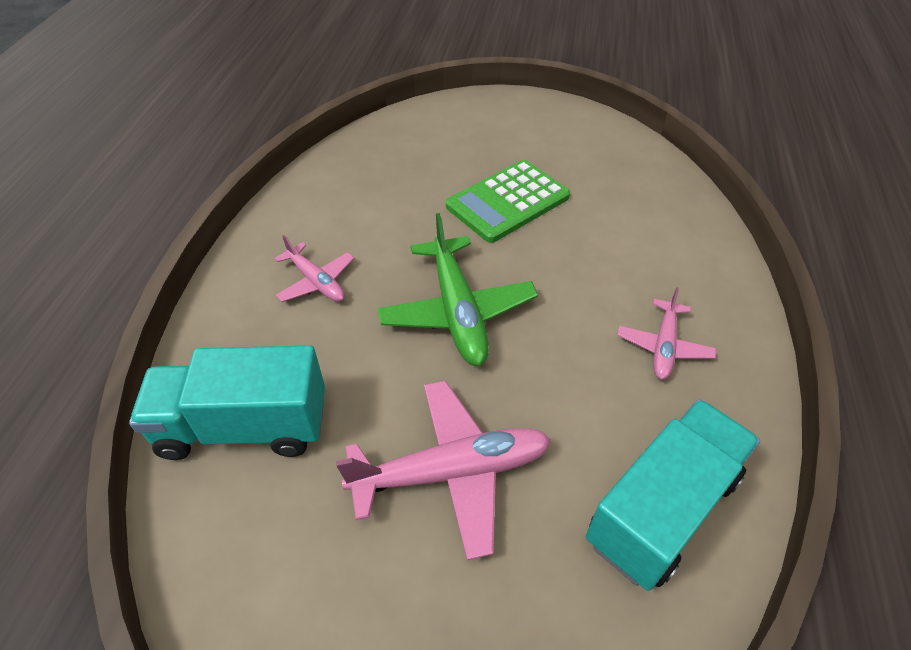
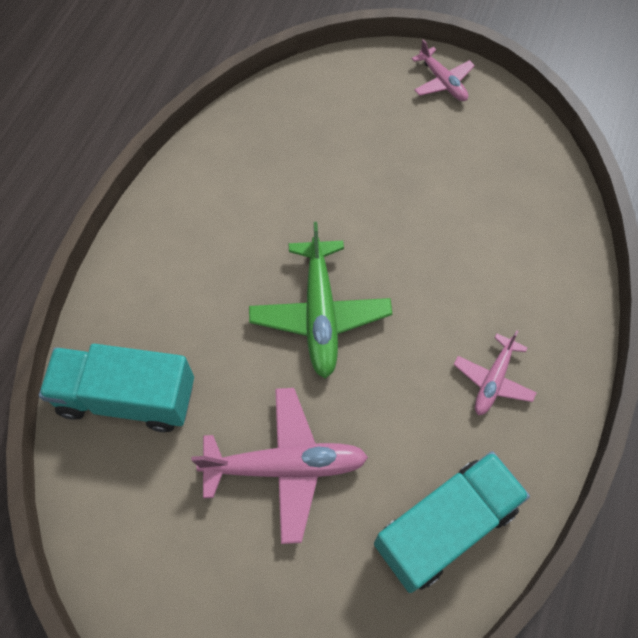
camera: 10 degrees right, 15 degrees up
pink plane [274,235,354,302] -> pink plane moved to [412,39,475,101]
green calculator [446,160,570,243] -> none

